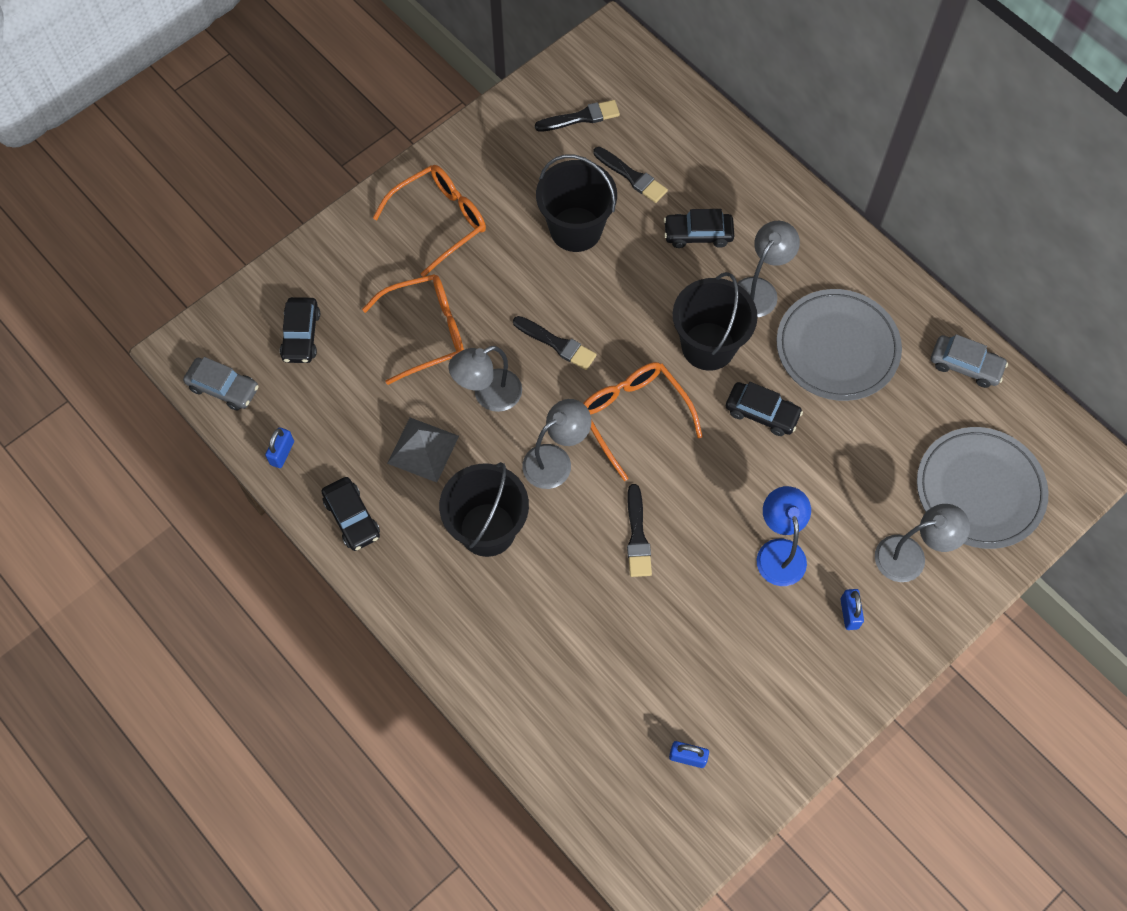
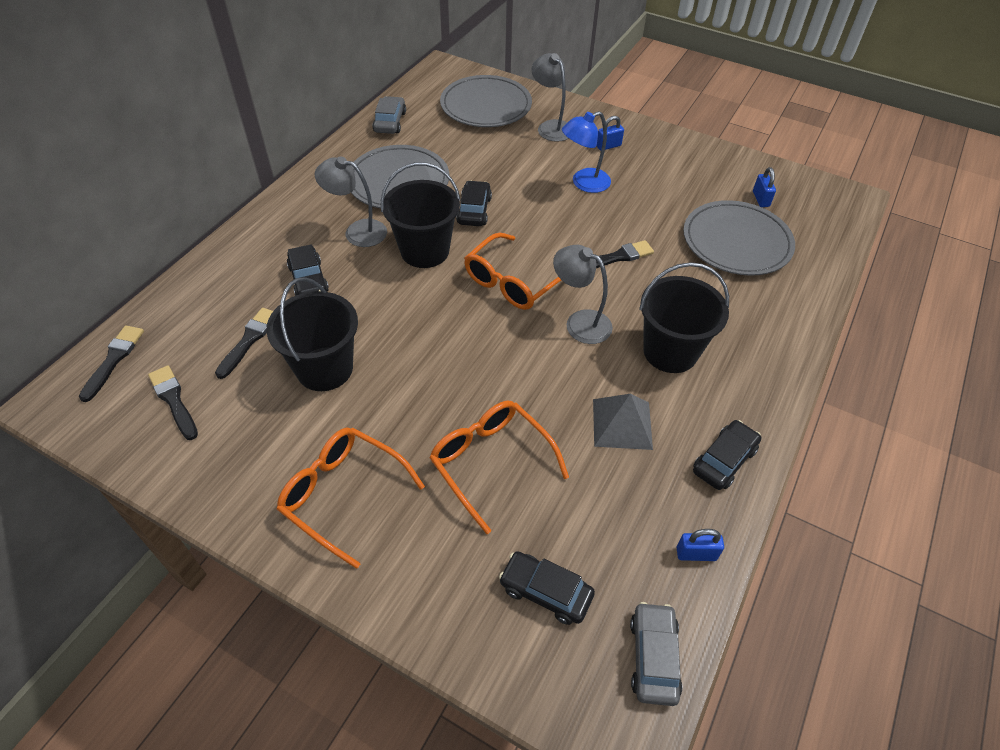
camera: 110 degrees left, 15 degrees down
black car [280,297,320,363] -> black car turned 135 degrees counterclockwise [499,551,595,625]
grey lamp [449,346,522,412] -> none
black brush [513,316,597,370] -> black brush moved to [79,325,144,402]
none -> grey plate [683,200,795,276]

